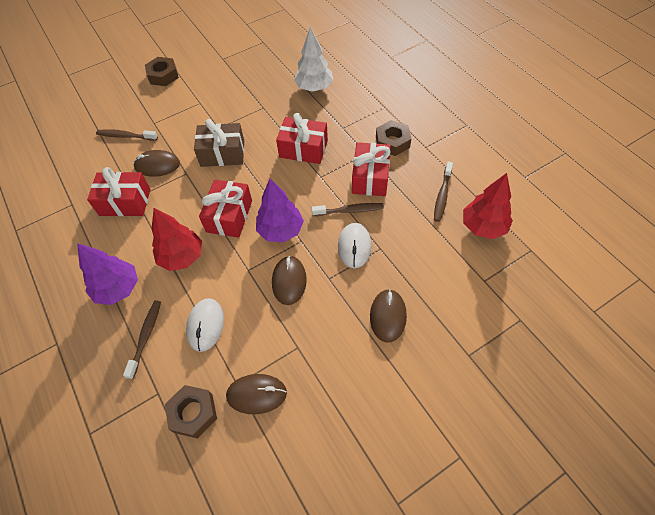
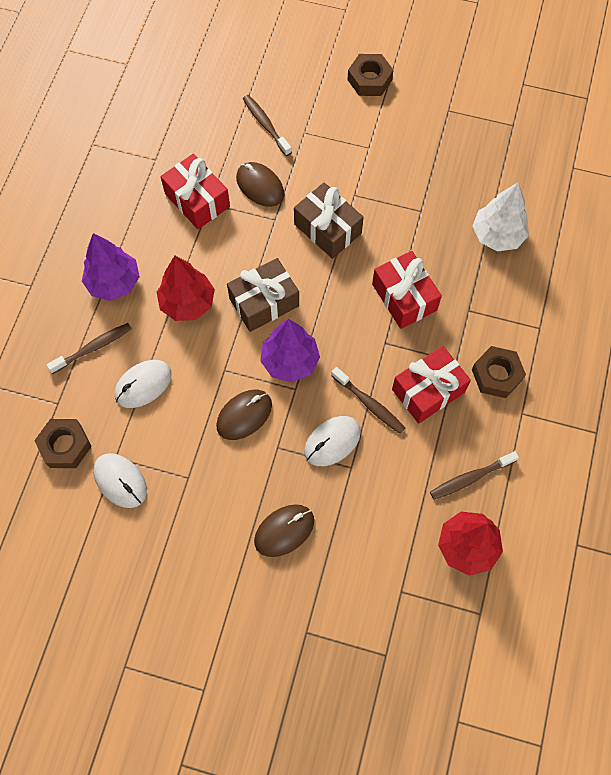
camera: 45 degrees right, 10 degrees up
red gift [199,180,252,238] -> brown gift [227,258,299,332]
brown mouse [226,374,287,414] -> white mouse [93,453,147,508]

